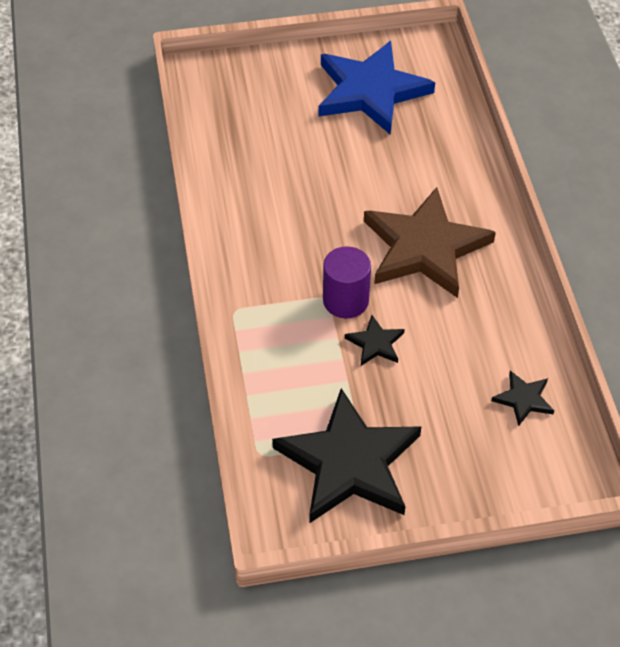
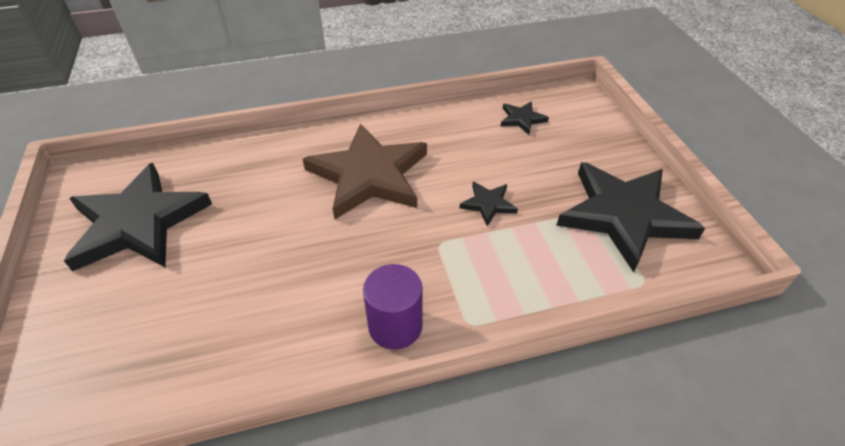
camera: 95 degrees left, 5 degrees down
blue star [318,41,435,135] -> black star [64,163,212,272]
purple cylinder [323,246,371,318] -> purple cylinder moved to [363,264,423,350]

